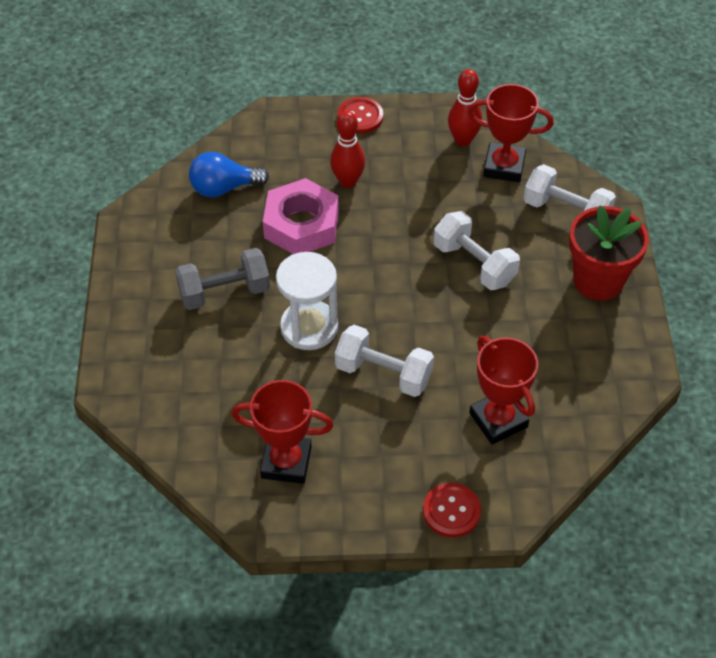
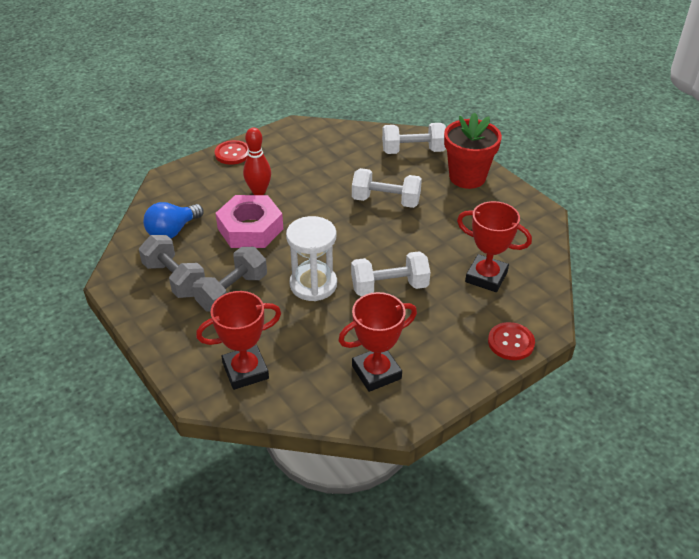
camera: 35 degrees left, 10 degrees down
red bowling pin [448,69,482,146] -> none
red trophy [468,84,554,182] -> red trophy moved to [196,291,281,390]
none -> grey dumbbell [139,235,205,298]

